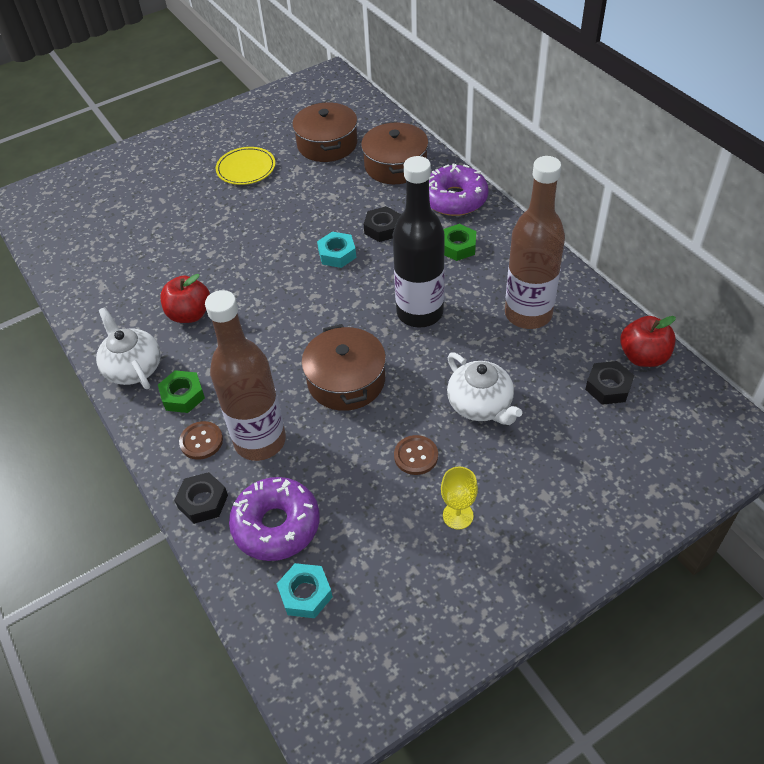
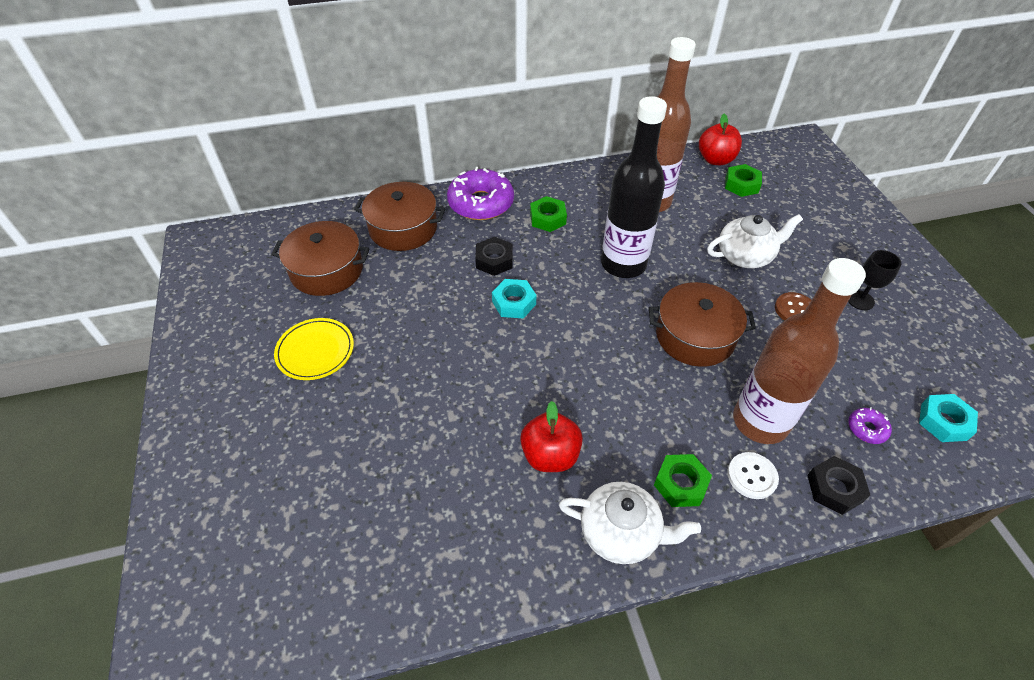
camera: 75 degrees left, 0 degrees up
white teapot [96,307,161,389] -> white teapot turned 150 degrees counterclockwise [559,482,701,564]
brown button [179,421,223,460] -> white button [727,452,779,499]
purple donut [229,477,320,561] -> purple donut [848,407,892,444], size x0.45
yellow goblet [441,467,478,529] -> black goblet [848,250,901,310]
black nut [585,361,634,405] -> green nut [725,164,762,197]

